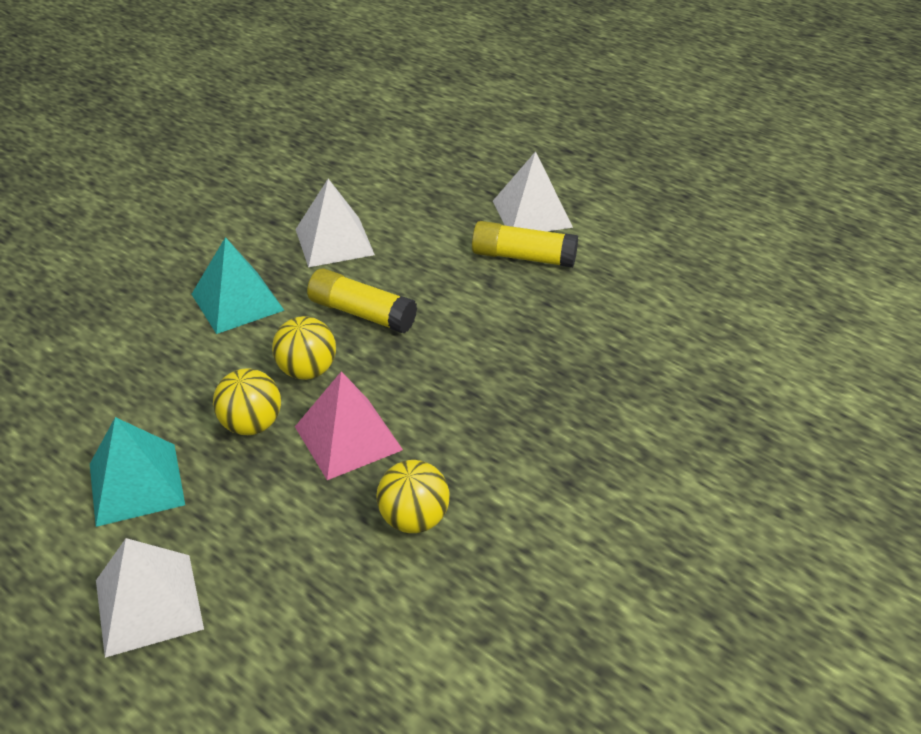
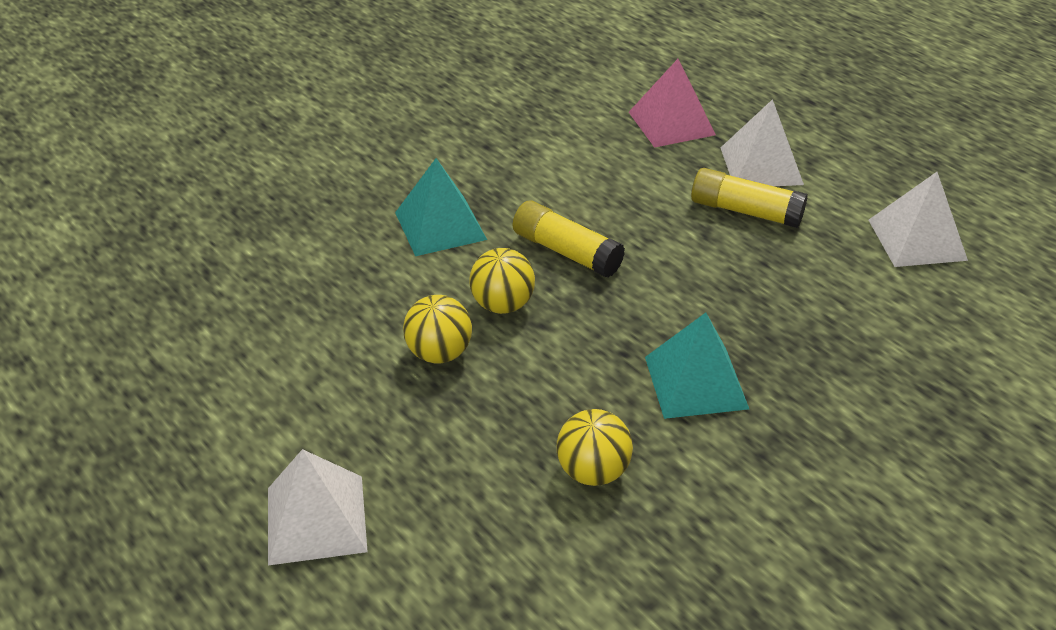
camera: 10 degrees right, 0 degrees up
turquoise pyramid [90,417,185,527] -> turquoise pyramid moved to [645,313,749,419]
white pyramid [295,179,375,267] -> white pyramid moved to [869,172,968,267]
pink pyramid [295,371,403,480] -> pink pyramid moved to [629,59,716,148]

